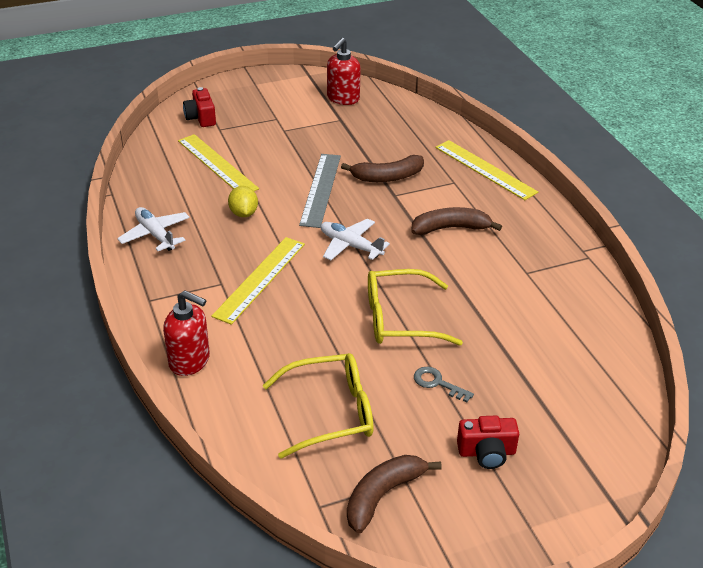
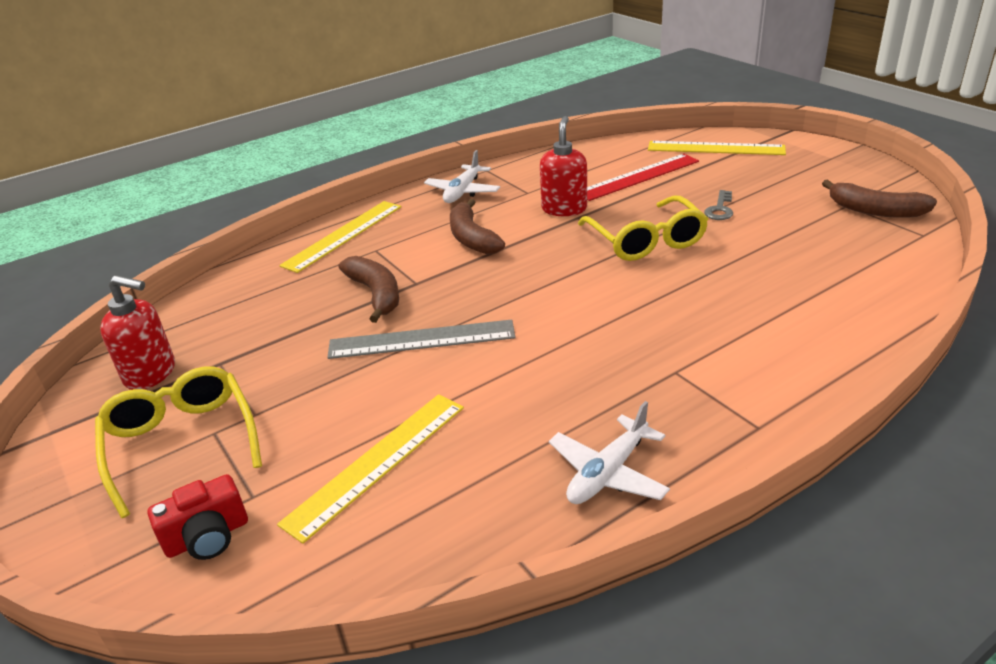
camera: 100 degrees left, 5 degrees down
red soap dispenser [163,290,210,376] -> red soap dispenser moved to [540,116,587,216]
yellow ruler [211,237,305,325] -> yellow ruler moved to [648,141,786,155]
yellow lemon [228,186,258,217] -> none
yellow glasses [262,353,373,459] -> yellow glasses moved to [95,366,262,518]
white plane [321,218,390,261] -> white plane moved to [424,150,500,203]
red camera [457,416,519,469] -> none
none -> red ruler [587,154,699,201]

